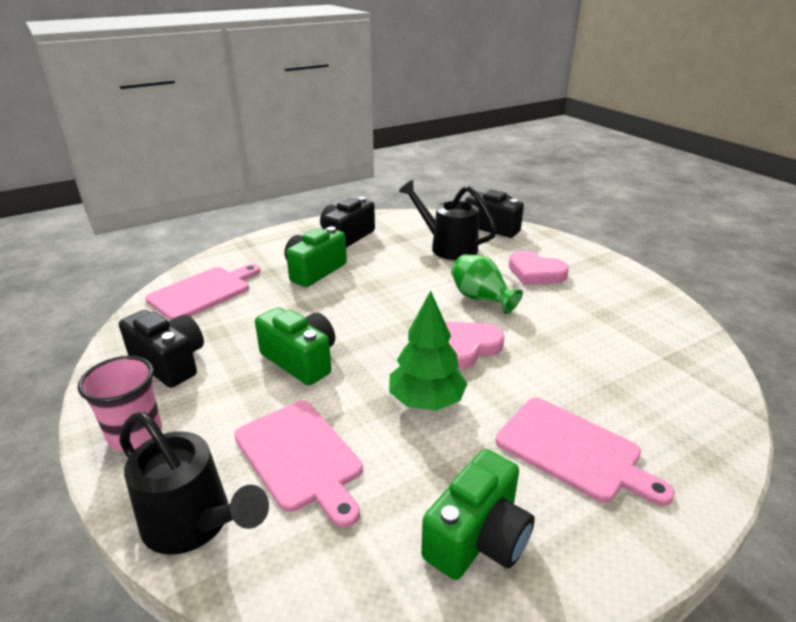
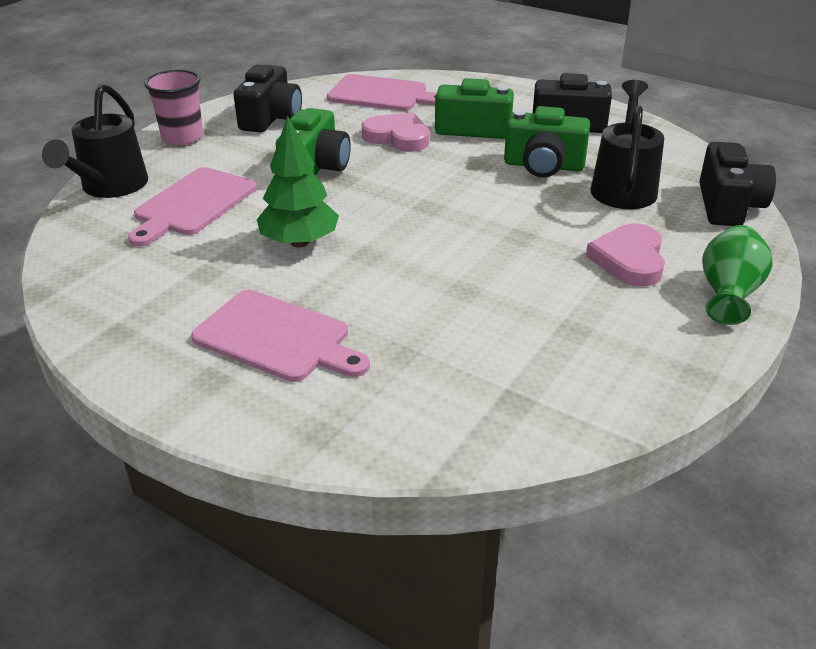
camera: 65 degrees right, 5 degrees up
green camera [421,449,535,580] -> green camera moved to [504,106,590,178]
pink heart [445,321,505,369] -> pink heart moved to [361,112,430,152]
green vase [451,254,523,314] -> green vase moved to [702,225,772,325]
pink cutting board [496,398,675,506] -> pink cutting board turned 75 degrees counterclockwise [191,290,370,382]

